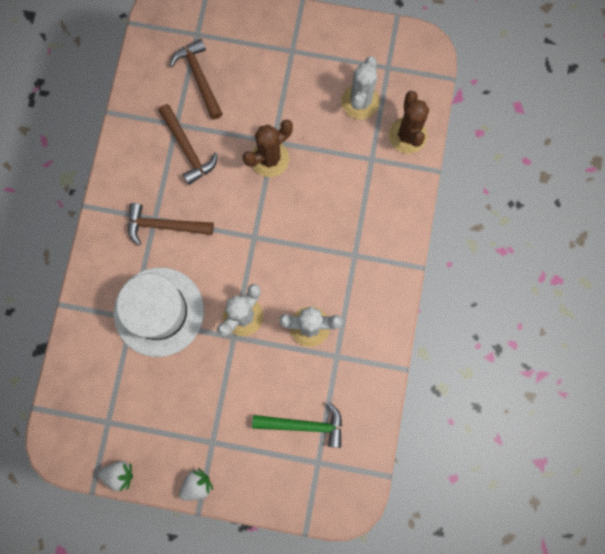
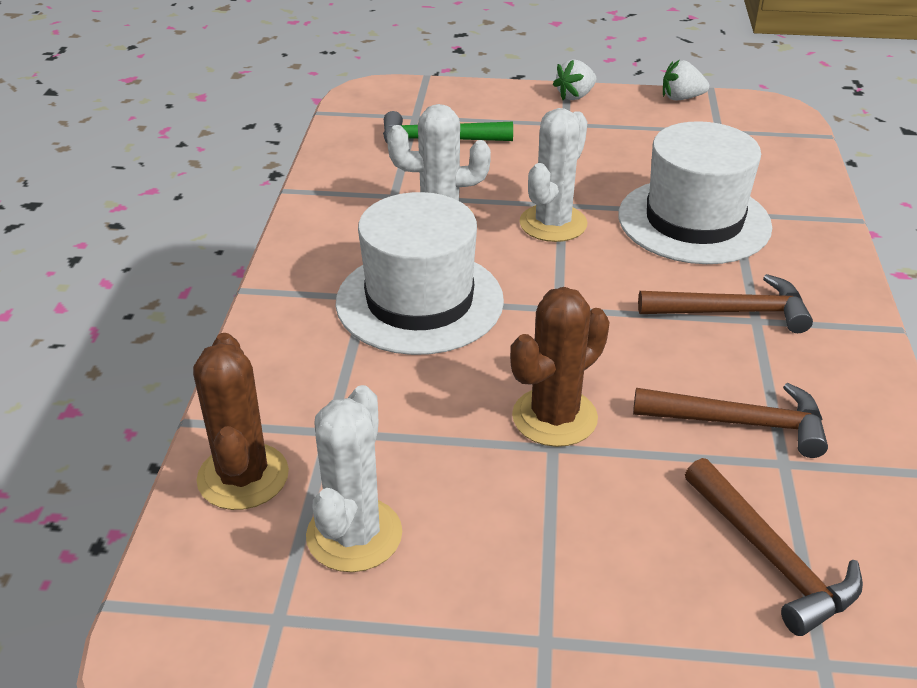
camera: 175 degrees right, 40 degrees down
brown hammer [158,104,218,185] -> brown hammer turned 135 degrees clockwise [633,383,828,458]
none -> white hat [336,192,504,355]

